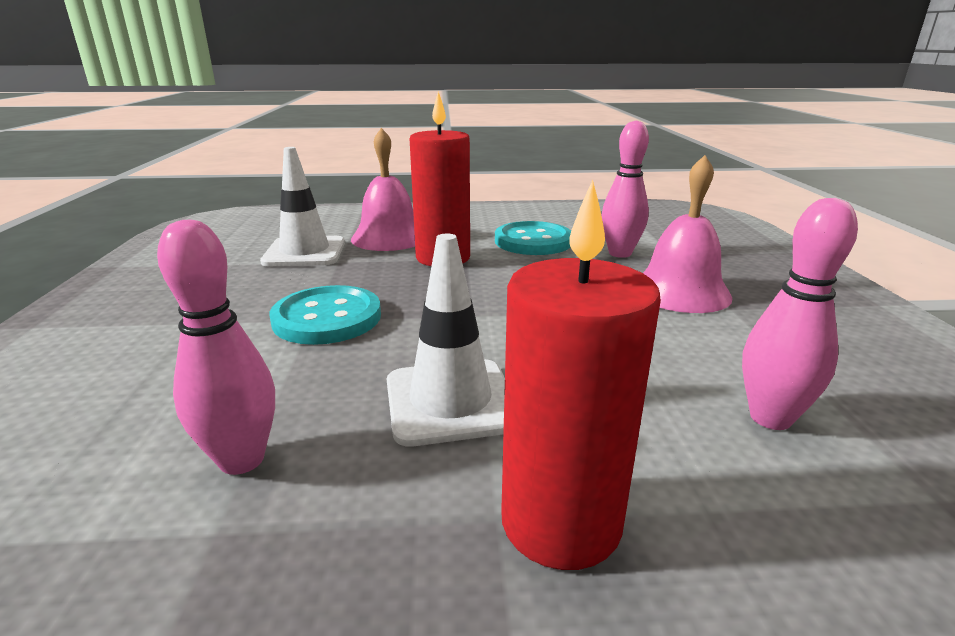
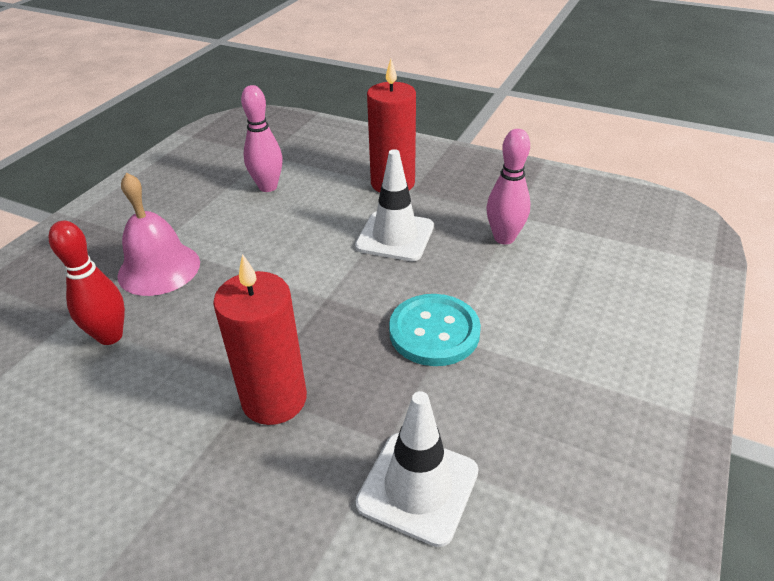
camera: 150 degrees left, 15 degrees up
pink bell [351,128,415,251] -> none
turquoise button [495,221,571,255] -> none
pink bowling pin [601,120,649,258] -> red bowling pin [49,221,125,345]

